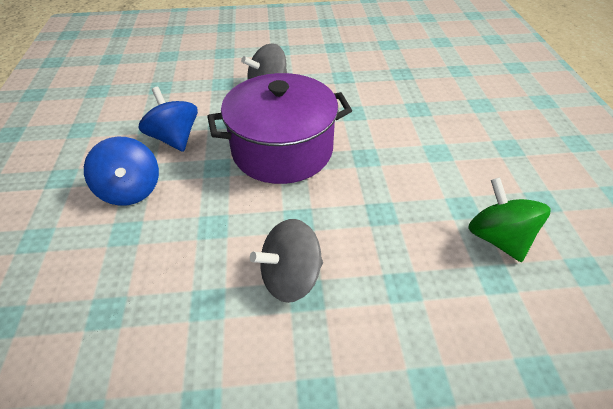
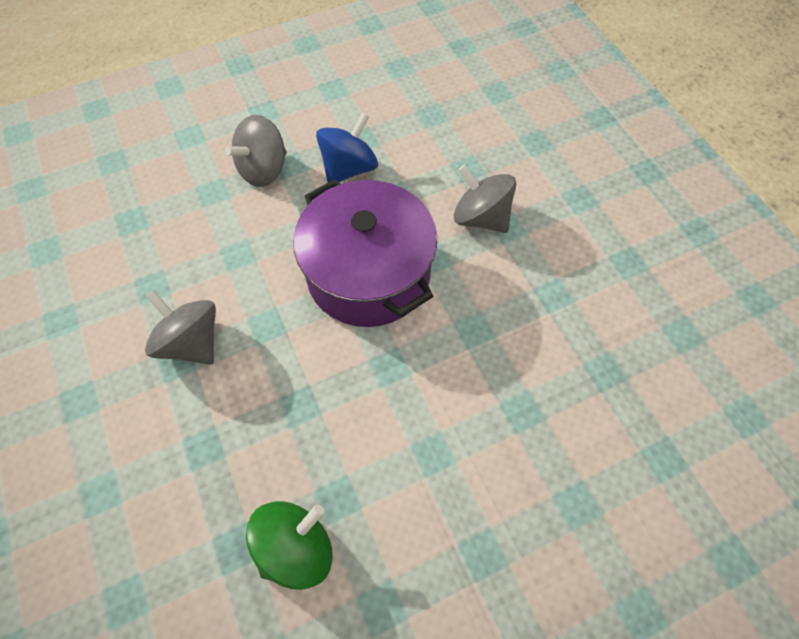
camera: 70 degrees right, 15 degrees up
blue spinning top [84,136,159,206] -> grey spinning top [225,115,287,187]

